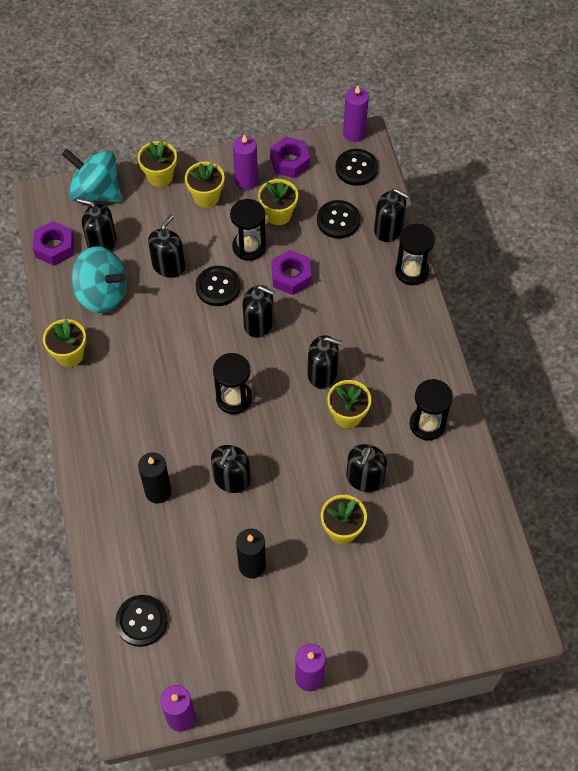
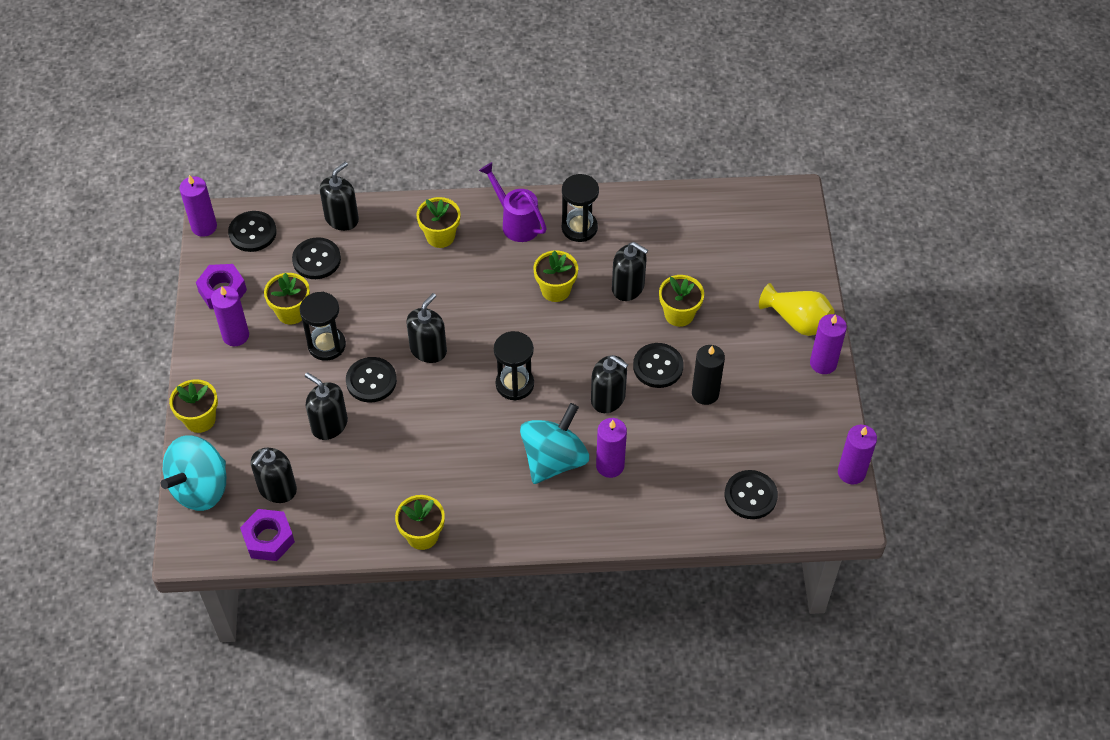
camera: 80 degrees left, 5 degrees down
turquoise spinning top [71,246,127,313] -> turquoise spinning top moved to [520,403,589,484]
black candle [138,452,172,504] -> purple candle [596,418,627,478]
yellow flower pot [185,162,224,208] -> yellow flower pot moved to [416,197,460,248]
purple nut [271,250,311,295] -> none
black soap dispenser [307,335,342,389] -> none
black hourglass [395,224,435,285] -> none
none -> purple watering can [479,162,547,242]
none -> black button [633,343,683,388]
none -> yellow vase [759,283,834,336]

